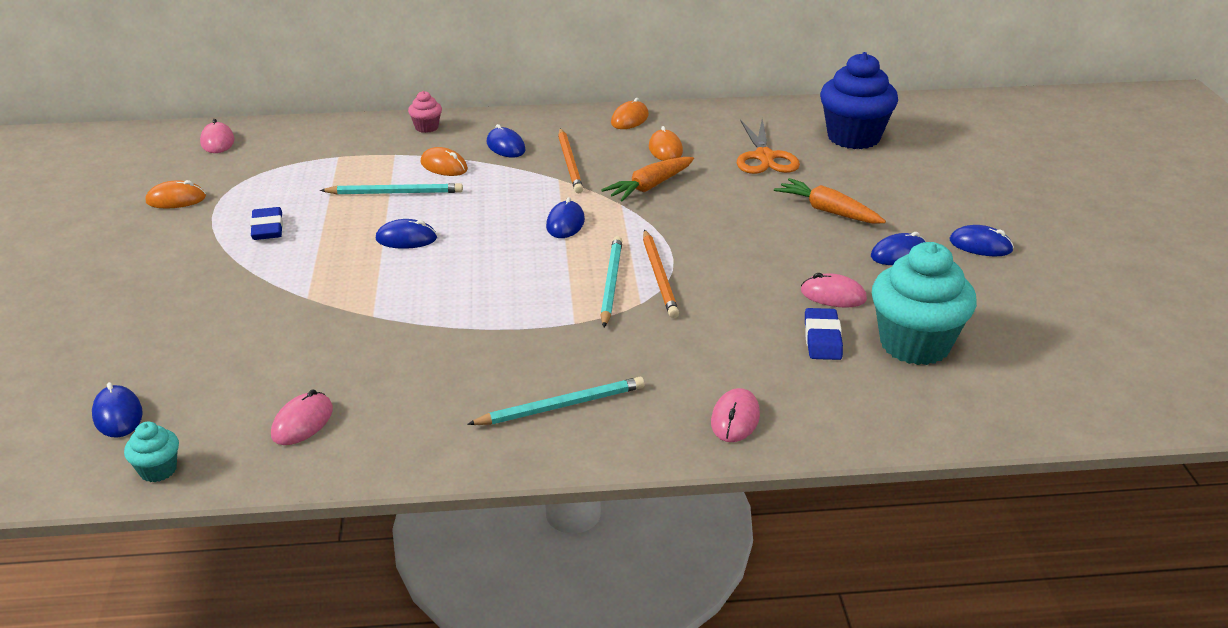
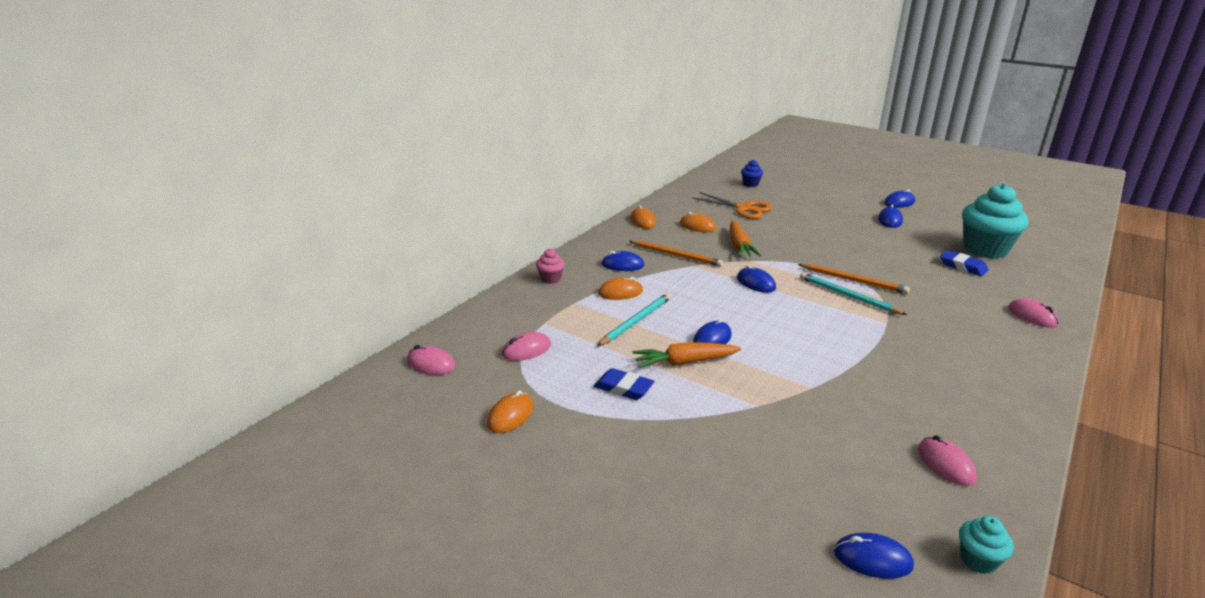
camera: 50 degrees left, 5 degrees down
turquoise pencil [467,377,645,425] -> none
orange carrot [774,178,886,224] -> orange carrot moved to [633,342,741,368]
pink mouse [801,273,867,308] -> pink mouse moved to [502,332,551,361]
blue cupcake [820,52,898,149] -> blue cupcake [741,160,763,187], size x0.45

